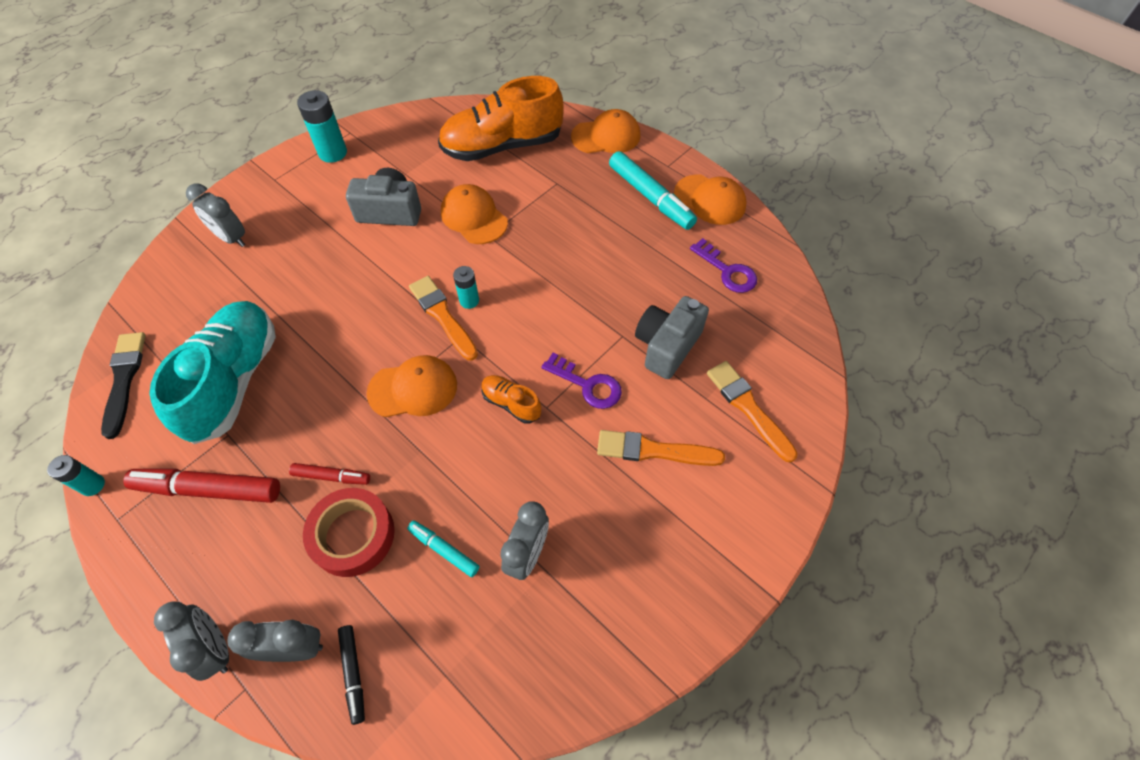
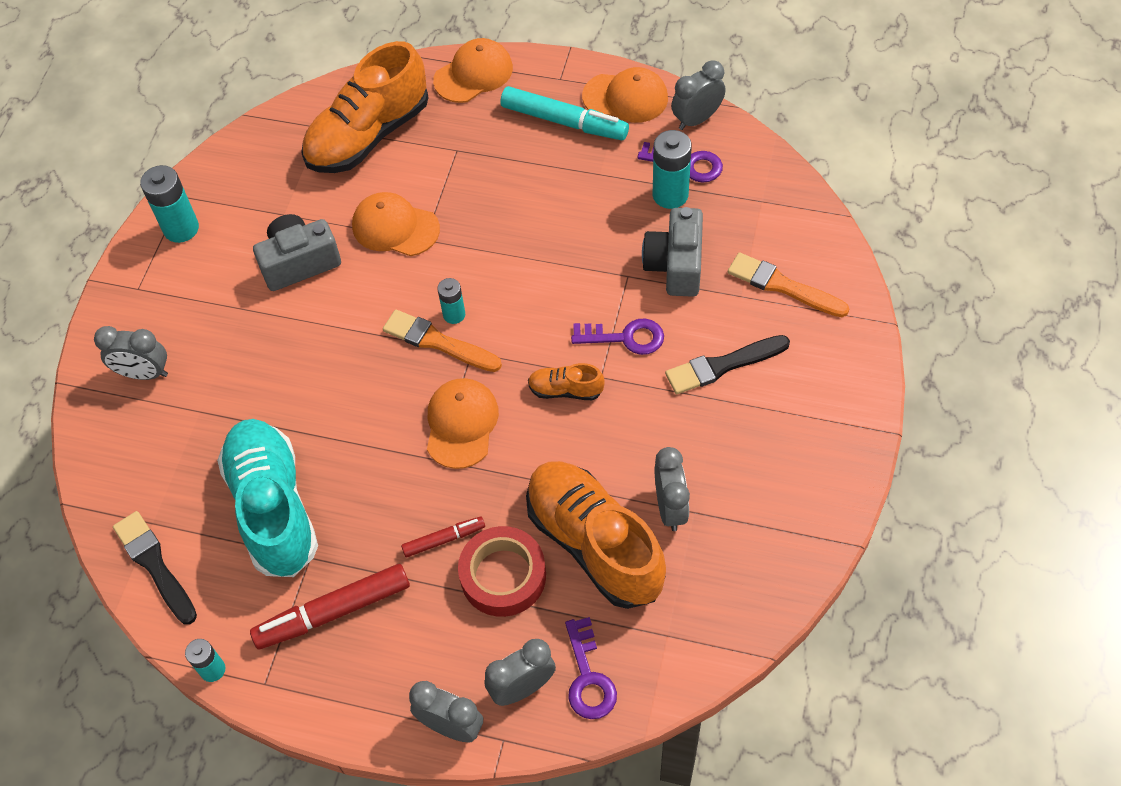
camera: 25 degrees left, 0 degrees up
black marker [338,625,365,725] -> purple key [565,617,617,719]
orange cap [366,355,457,417] -> orange cap turned 45 degrees counterclockwise [427,378,499,469]
turquoise marker [407,520,480,577] -> orange shoe [526,461,666,609]
orange brush [597,430,725,466] -> black brush [665,335,790,394]
none -> turquoise battery [653,130,692,209]
none -> grey clock [671,61,726,130]

